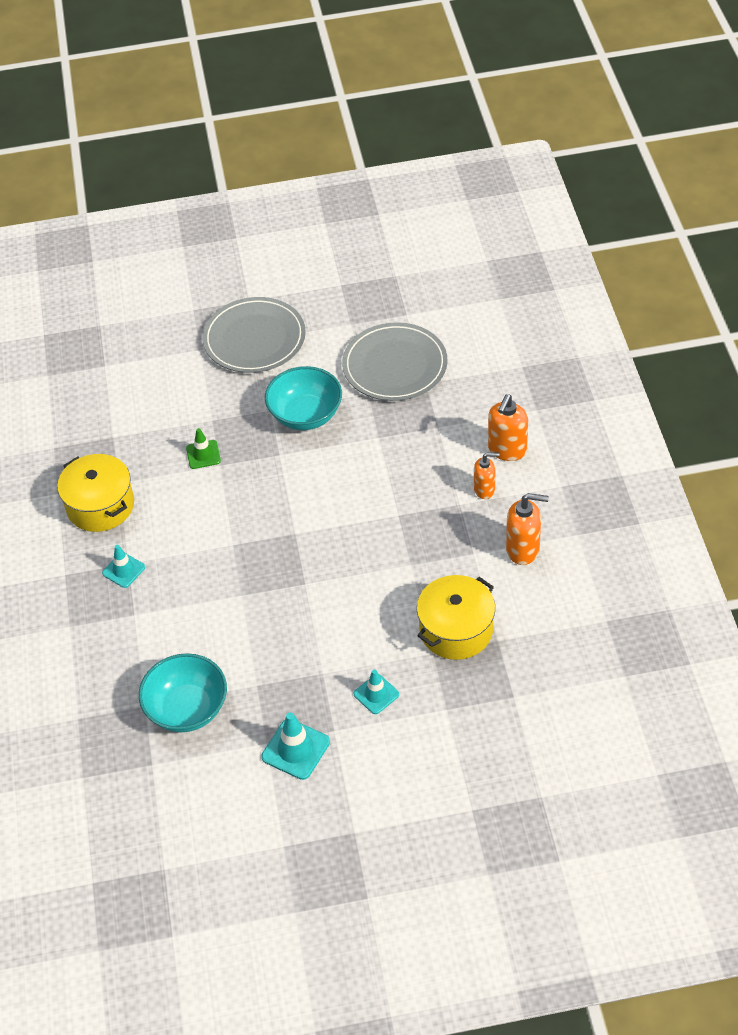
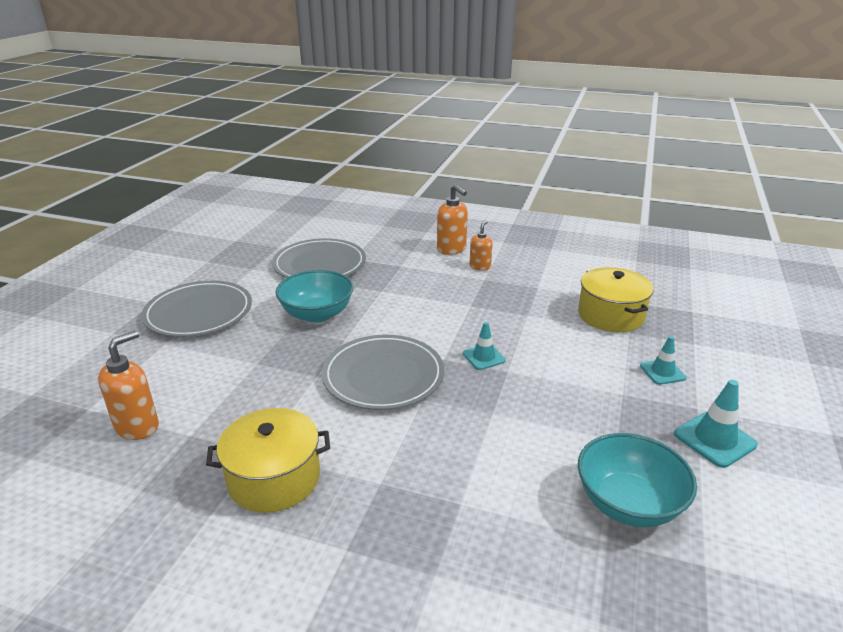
camera: 65 degrees left, 20 degrees down
turquoise traffic cone [102,545,145,588] -> turquoise traffic cone moved to [463,322,506,370]
green traffic cone [186,428,221,469] -> none
orange soap dispenser [506,493,549,565] -> orange soap dispenser moved to [98,330,159,440]
none -> grey plate [322,335,444,410]

